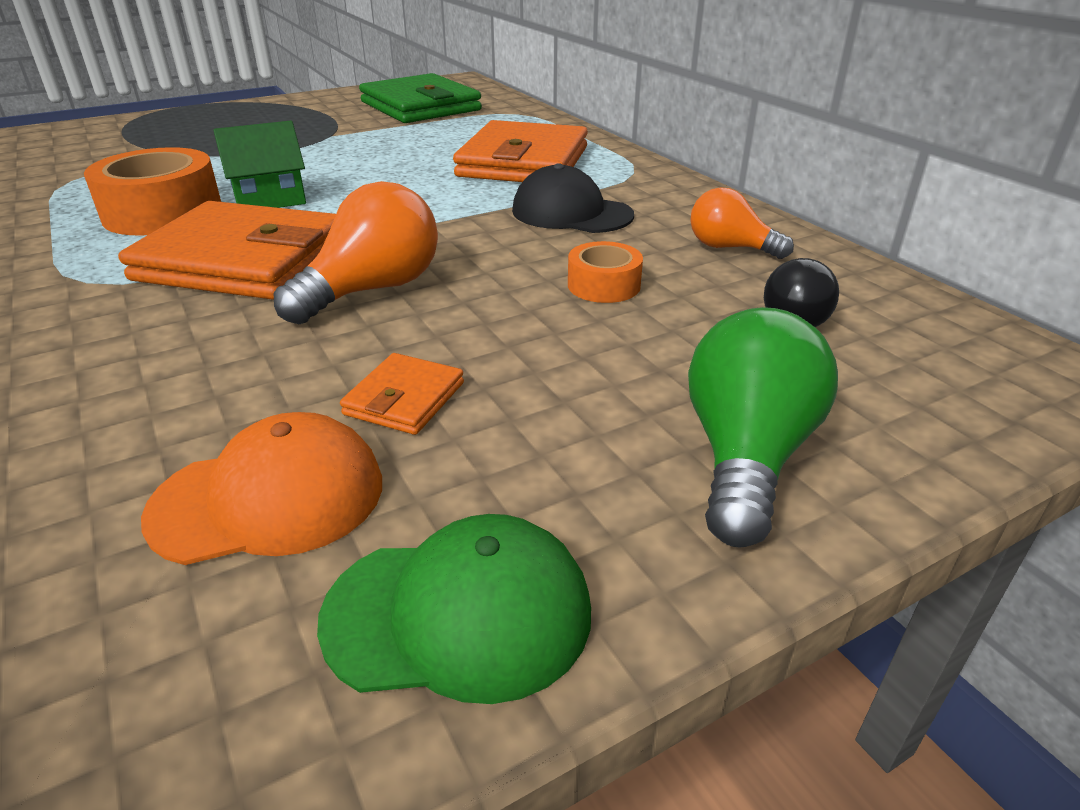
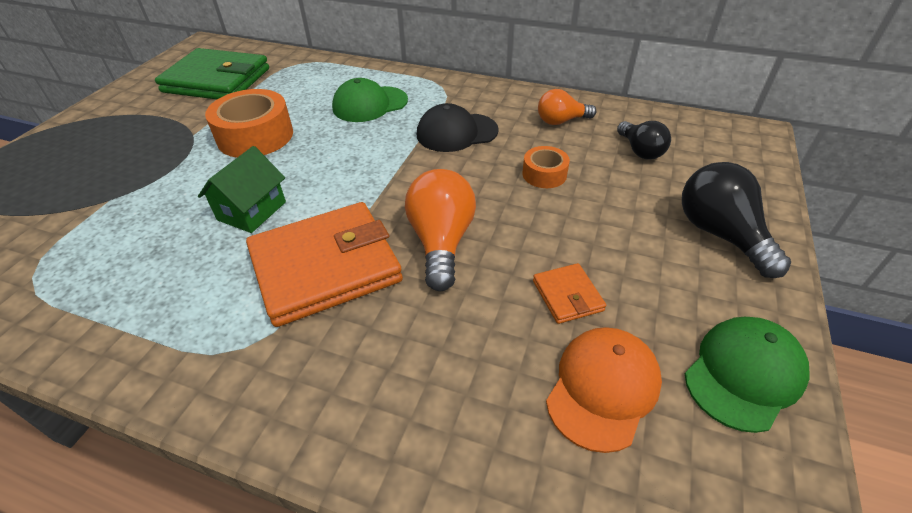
camera: 40 degrees left, 10 degrees up
orange tape [84,147,221,236] -> orange tape moved to [205,89,293,158]
orange wallet [453,120,588,182] -> green cap [332,78,408,122]
green light bulb [688,307,838,548] -> black light bulb [682,162,791,278]

